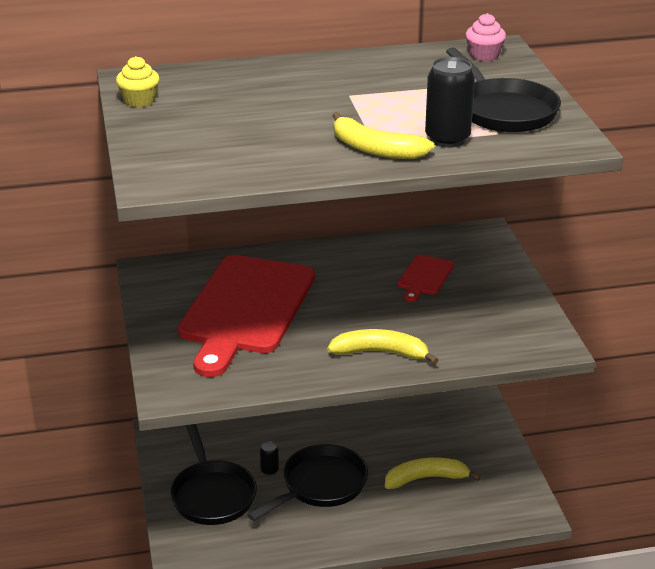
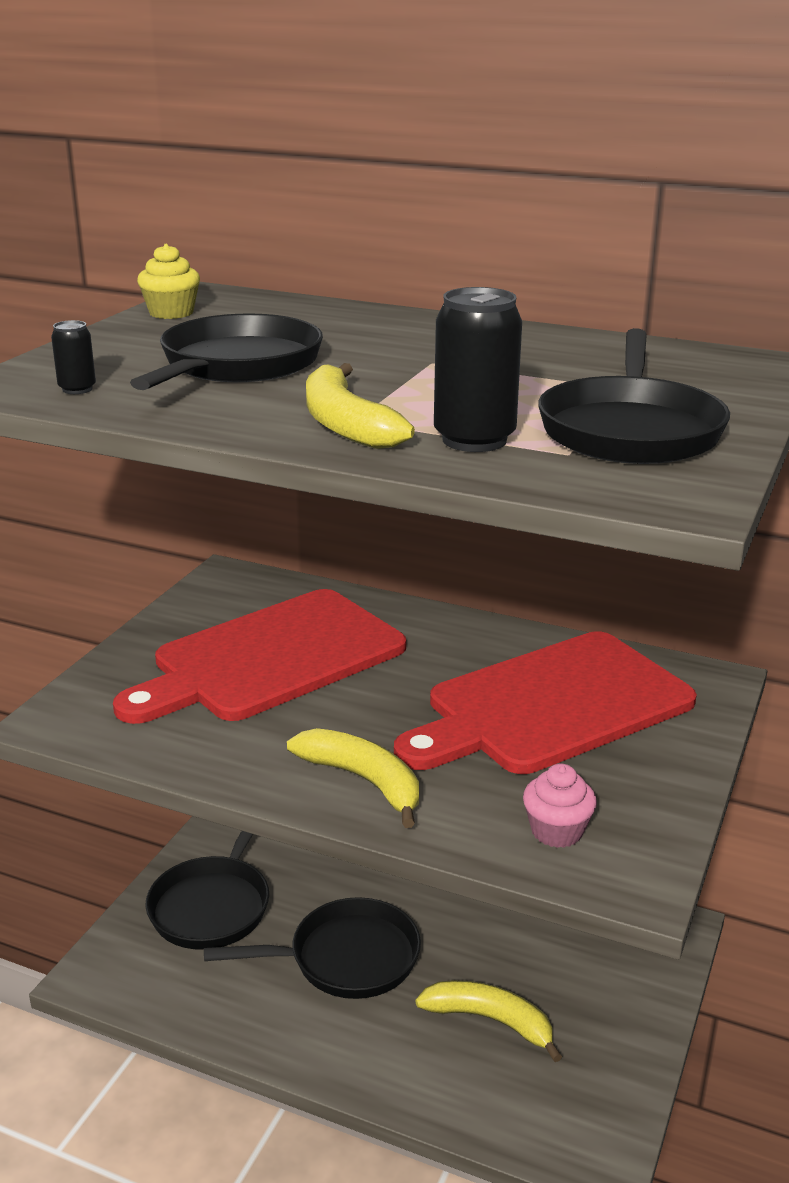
camera: 35 degrees right, 5 degrees down
black can [260,441,279,476] -> black can moved to [51,320,96,394]
red cutting board [398,255,454,302] -> red cutting board [394,631,697,774], size x2.35
pink cupcake [466,13,506,62] -> pink cupcake moved to [523,764,597,848]
none -> black pan [130,314,323,390]

